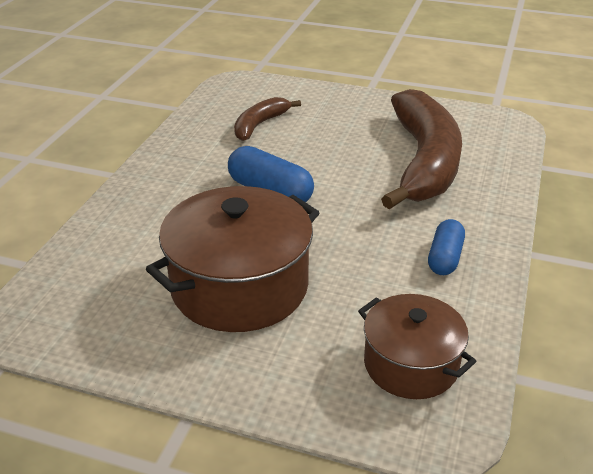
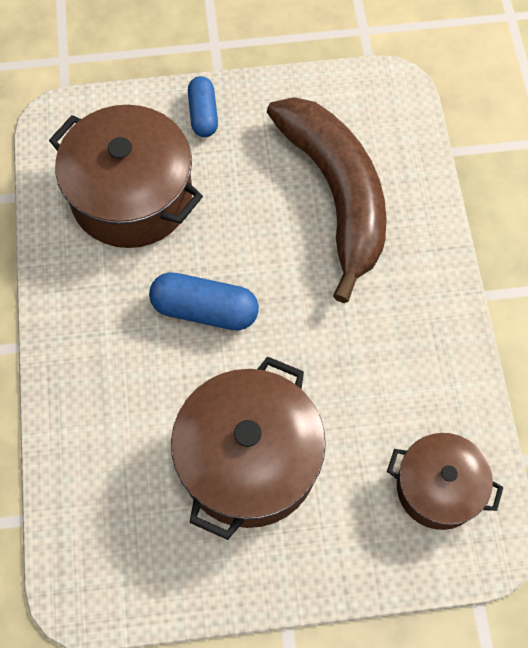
camera: 25 degrees left, 30 degrees up
brown banana [234,97,301,141] -> brown pot [49,105,203,248]
blue capsule [428,219,465,275] -> blue capsule moved to [188,76,218,137]

